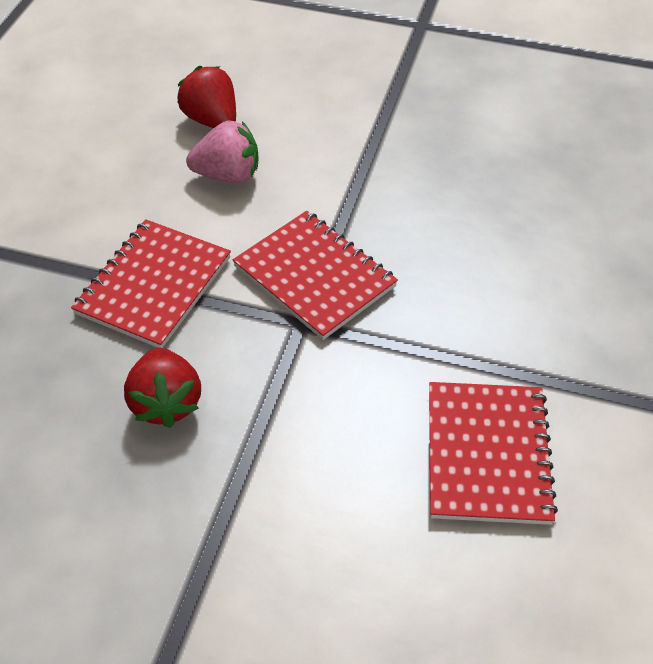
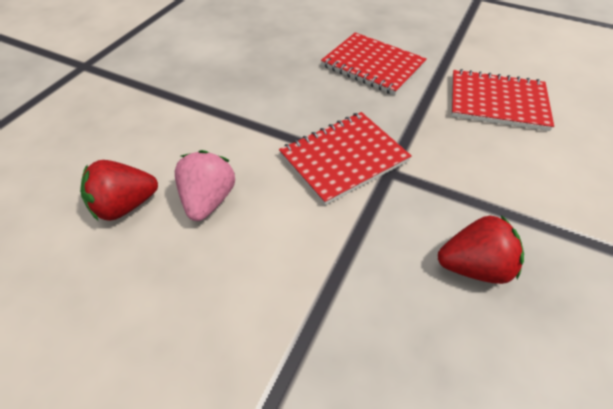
camera: 80 degrees left, 0 degrees up
red notebook [71,219,231,348] -> red notebook moved to [321,32,427,95]

